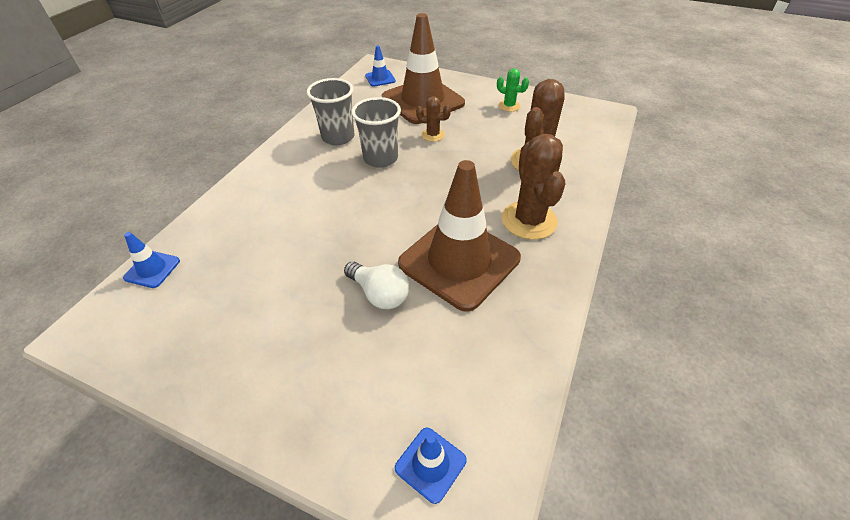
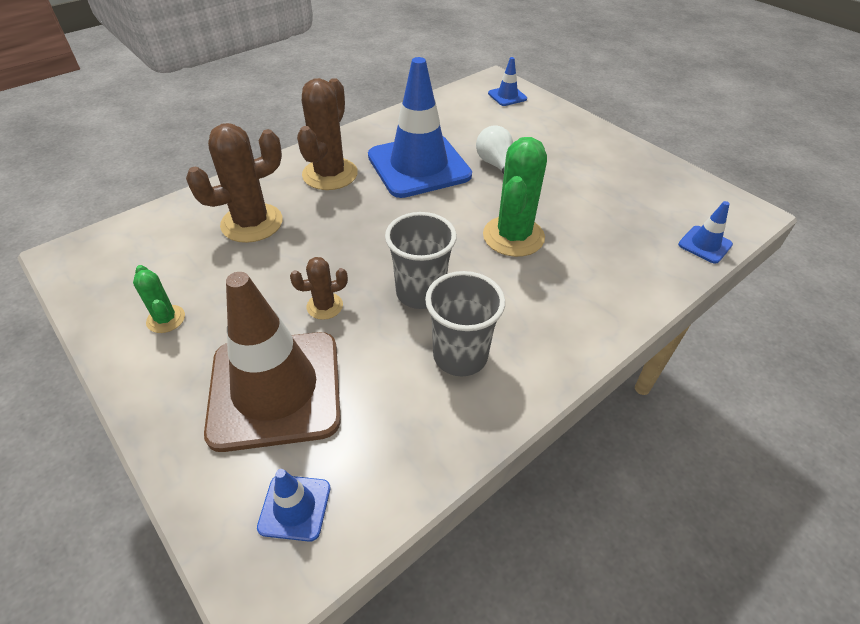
camera: 155 degrees left, 0 degrees up
brown traffic cone [398,160,521,312] -> blue traffic cone [368,57,472,198]
brown cactus [416,96,451,142] -> brown cactus turned 60 degrees counterclockwise [290,257,348,320]
none -> green cactus [483,137,547,257]

